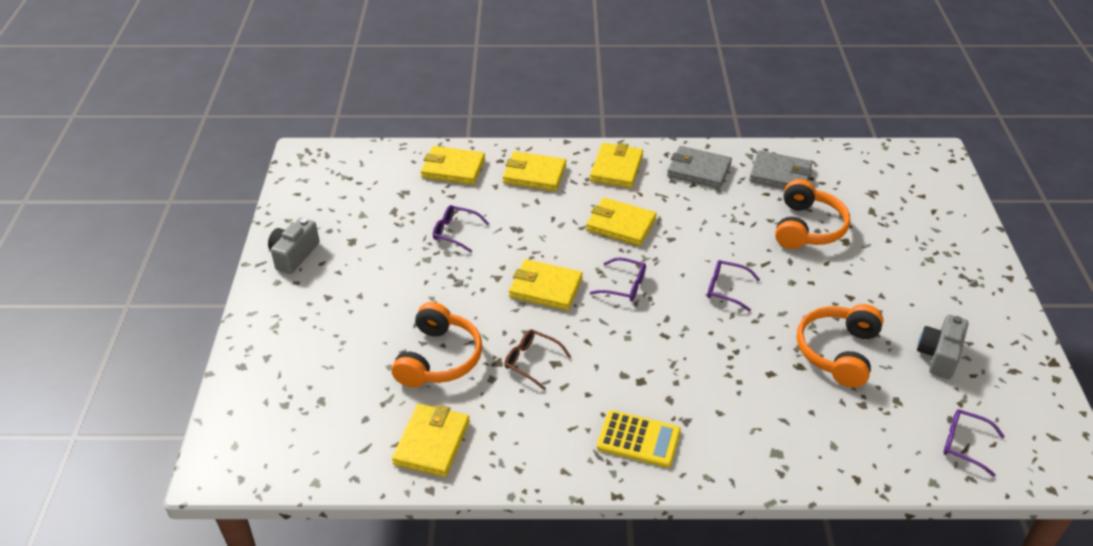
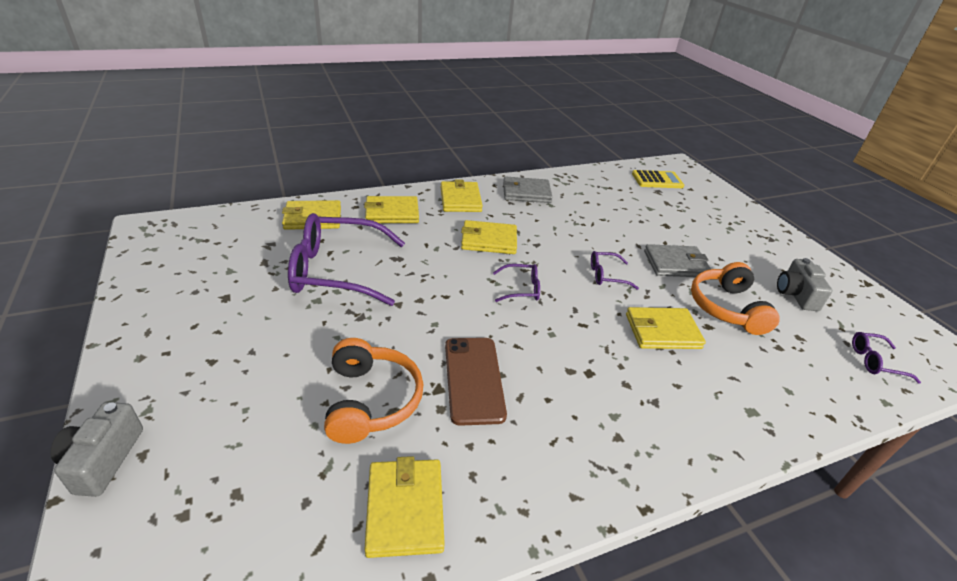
camera: 25 degrees left, 5 degrees down
grey camera [268,218,320,274] -> grey camera moved to [50,402,143,497]
purple glasses [433,205,489,252] -> purple glasses [288,213,405,306], size x2.22
brown glasses [504,329,571,390] -> brown phone [445,338,507,426]
yellow wallet [509,259,583,311] -> yellow wallet moved to [626,307,706,349]
yellow calculator [597,410,681,468] -> yellow calculator moved to [632,170,684,188]
grey wallet [749,150,813,189] -> grey wallet moved to [644,244,711,277]
orange headphones [775,179,850,249] -> none

